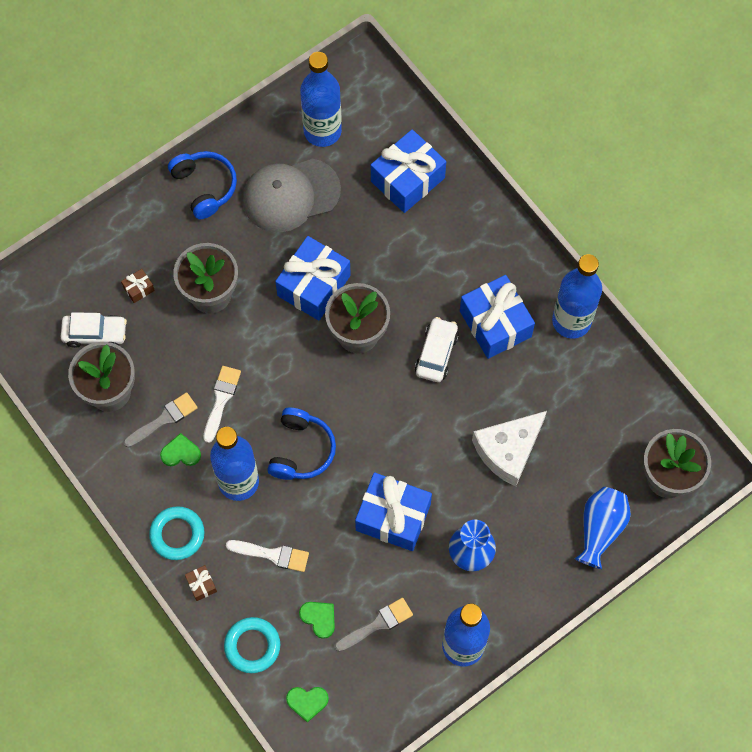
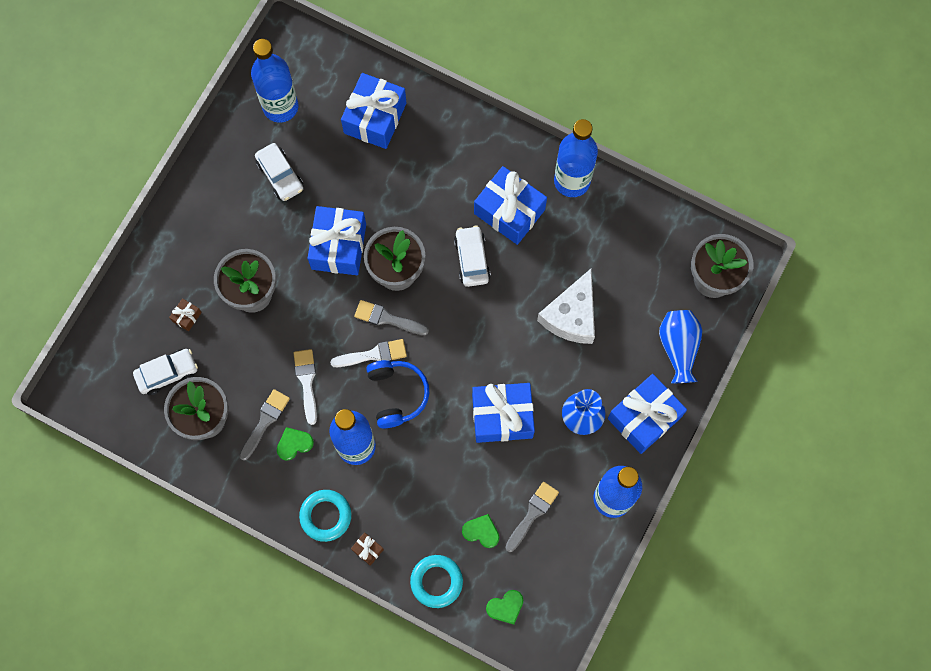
camera: 25 degrees left, 5 degrees up
blue headphones [168,151,237,219] -> none
white brush [226,540,309,572] -> white brush moved to [330,339,407,367]
grey cap [243,159,341,233] -> white car [255,143,304,201]
none -> grey brush [354,300,429,335]
none -> blue gift [608,374,687,454]

